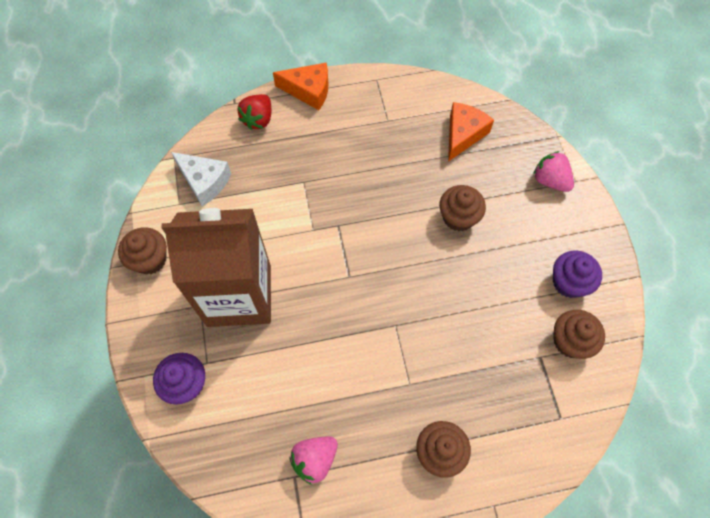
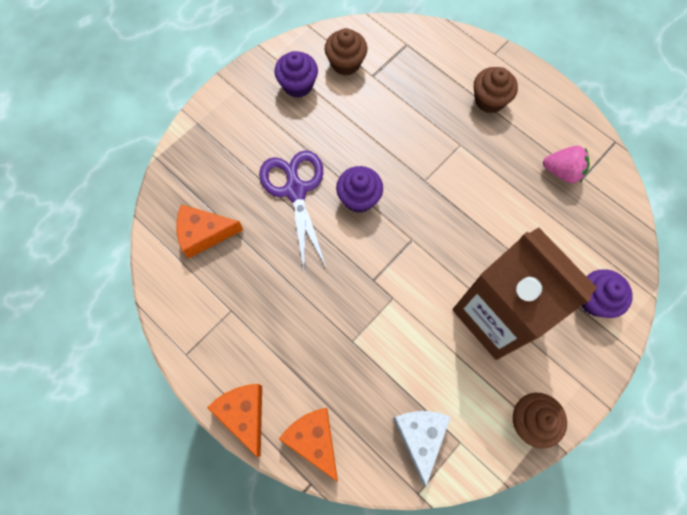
camera: 125 degrees left, 5 degrees up
red strawberry [237,94,271,130] -> orange cheese [279,408,338,482]
brown cupcake [439,185,486,231] -> purple scissors [259,150,327,270]
pink strawberry [533,151,574,192] -> none
none -> purple cupcake [336,166,383,213]

